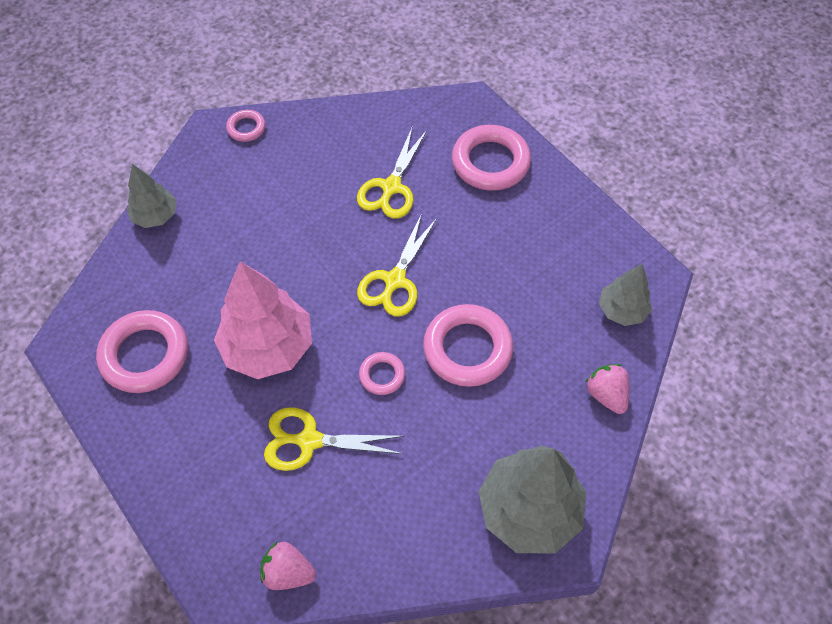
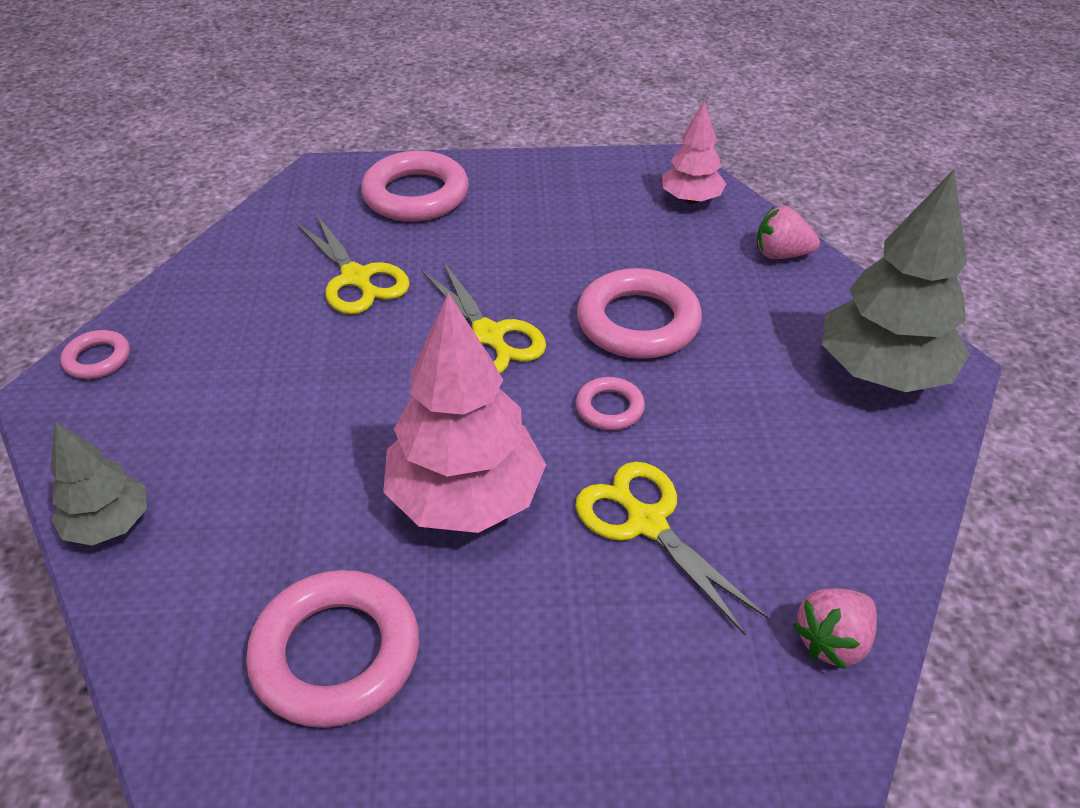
camera: 55 degrees left, 15 degrees down
yellow scissors [264,407,404,471] -> yellow scissors turned 105 degrees clockwise [575,462,769,635]
grey tree [599,264,652,326] -> pink tree [662,101,726,204]

